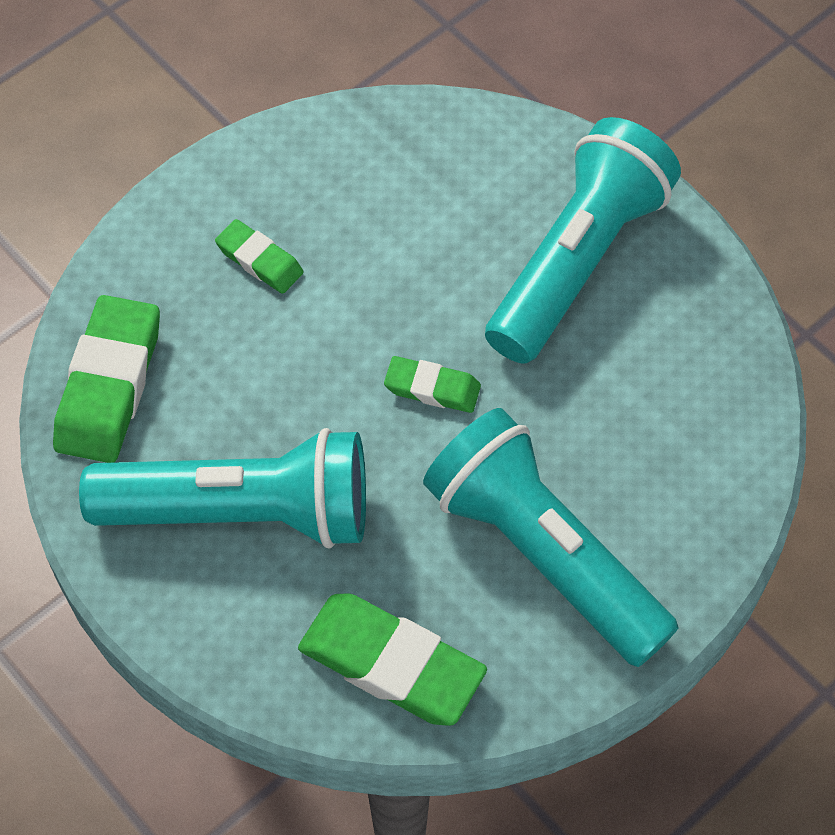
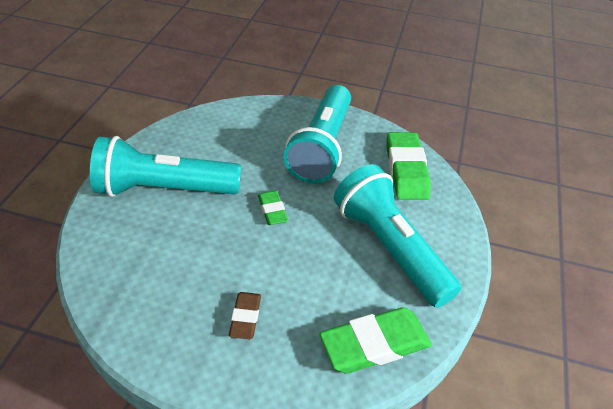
camera: 125 degrees left, 15 degrees down
green eraser [215,219,304,294] -> brown eraser [229,292,261,339]

